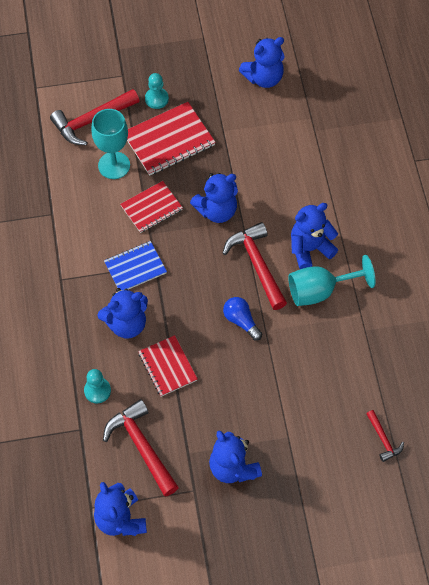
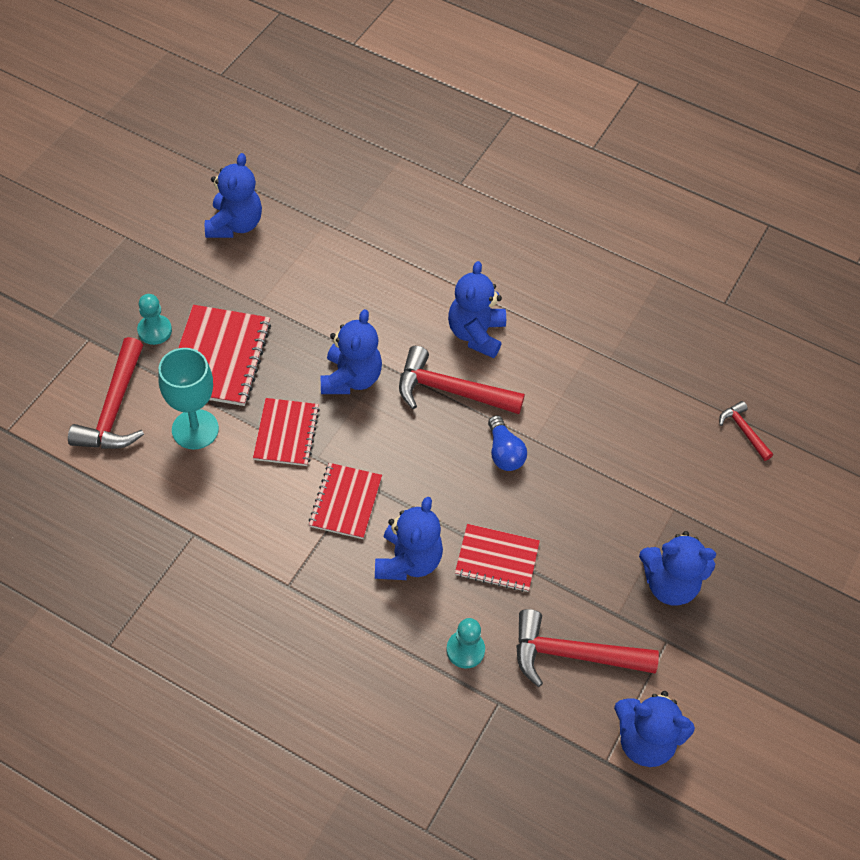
camera: 55 degrees left, 5 degrees down
blue notebook [104,241,167,290] -> red notebook [309,463,382,539]
blue light bulb [223,297,262,341] -> blue light bulb turned 105 degrees counterclockwise [488,415,527,471]
turquoise goblet [288,255,376,306] -> none
red hammer [366,410,404,462] -> red hammer turned 135 degrees counterclockwise [719,401,773,461]

